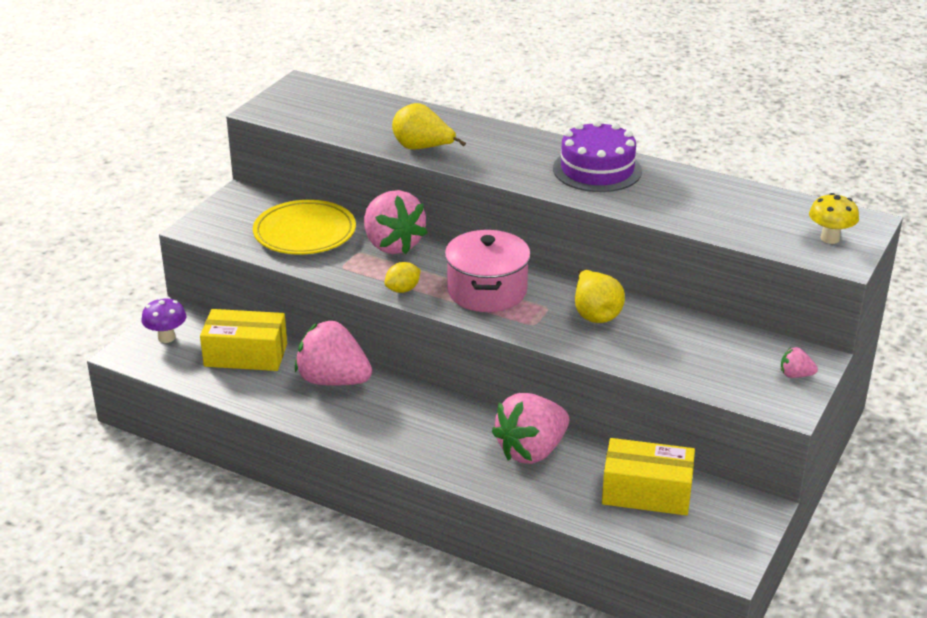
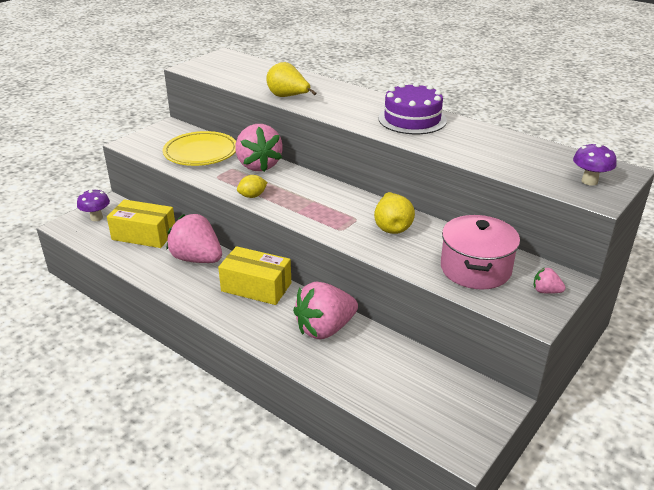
camera: 10 degrees right, 0 degrees up
pink pot [445,230,531,312] -> pink pot moved to [441,215,520,290]
yellow box [602,438,695,516] -> yellow box moved to [218,246,291,305]
yellow mushroom [809,193,859,244] -> purple mushroom [573,143,617,186]

